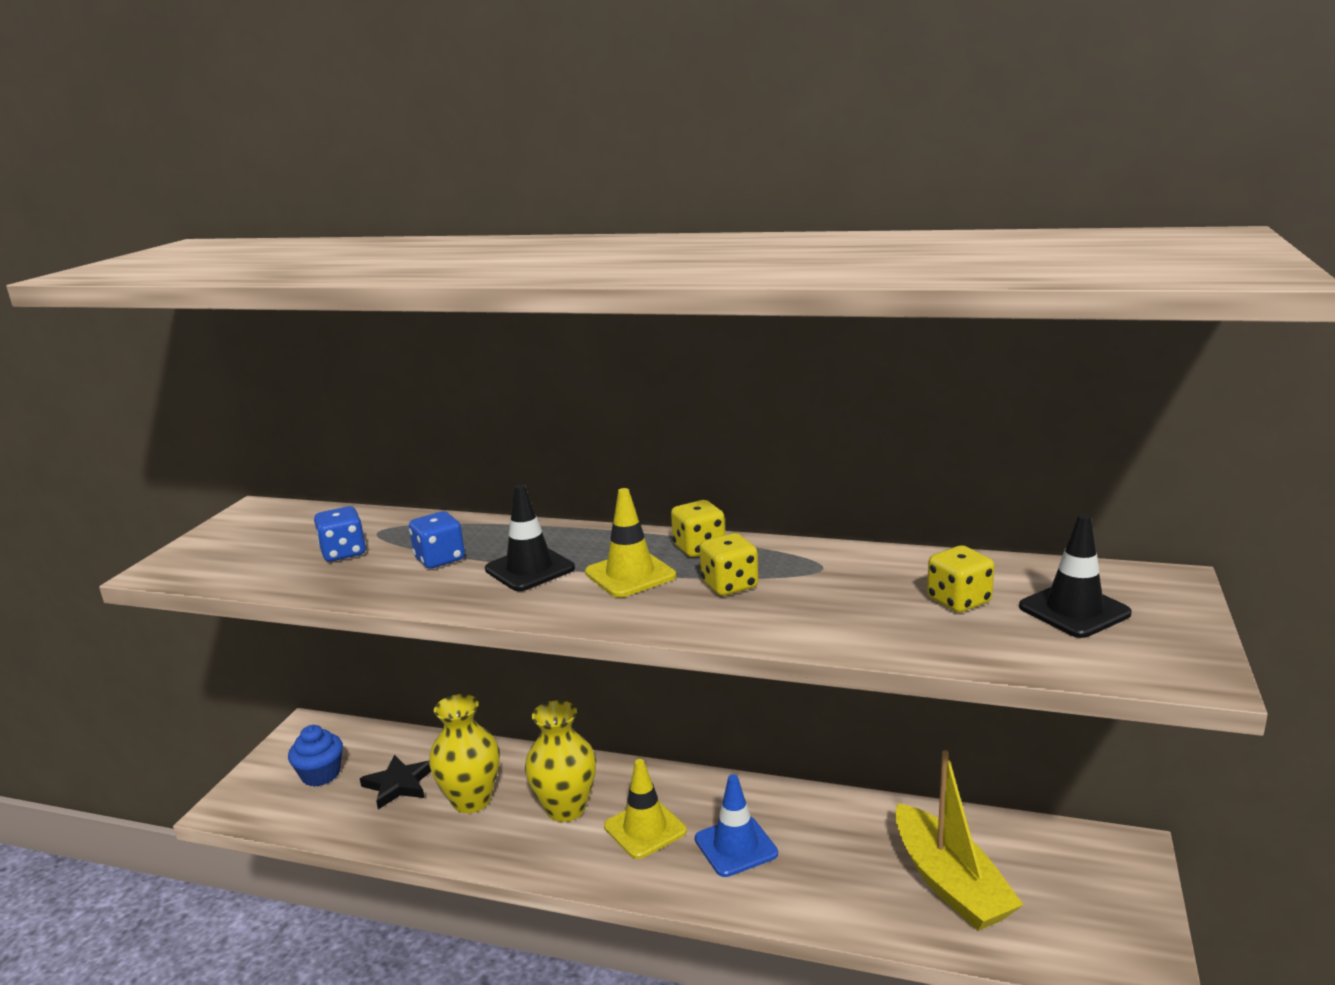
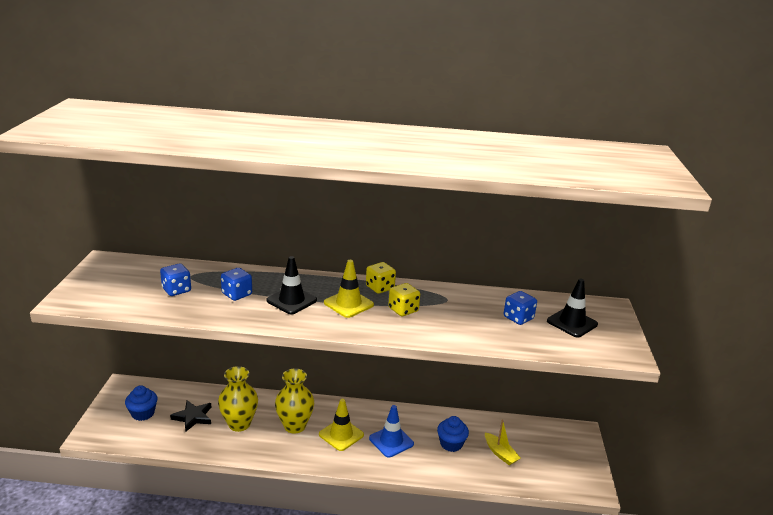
camera: 15 degrees left, 5 degrees up
yellow boat [895,750,1024,931] -> yellow boat [485,420,521,465], size x0.54
yellow dice [927,545,994,613] -> blue dice [504,291,537,325]
none -> blue cupcake [437,416,469,452]

